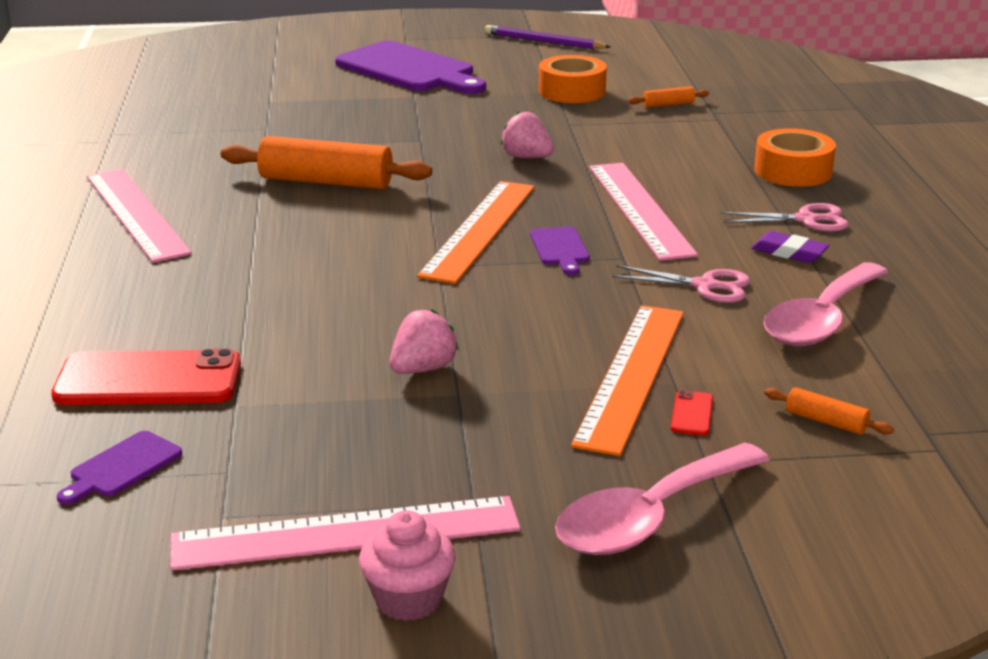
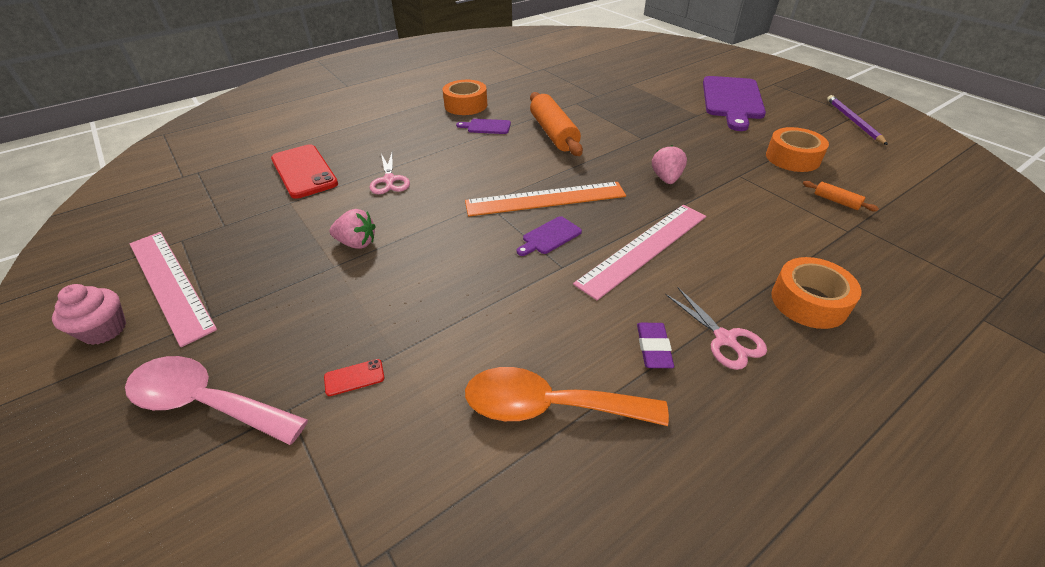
camera: 60 degrees right, 15 degrees up
purple cutting board [57,431,182,505] -> purple cutting board moved to [456,119,511,134]
pink ruler [87,169,192,263] -> orange tape [443,80,487,115]
orange ruler [571,305,684,456] -> none
pink scissors [612,265,750,303] -> pink scissors moved to [370,153,410,194]
pink spoon [763,262,888,346] -> orange spoon [465,367,669,426]
orange rolling pin [764,387,894,435] -> none

